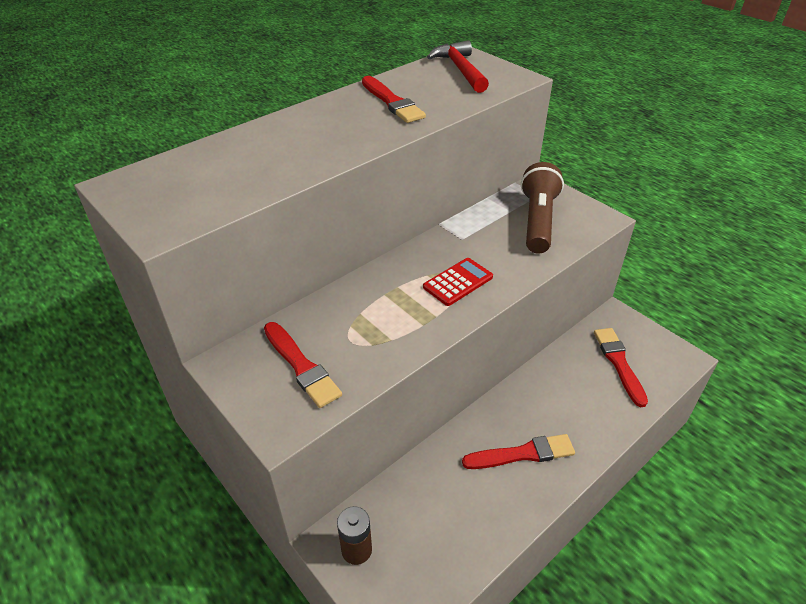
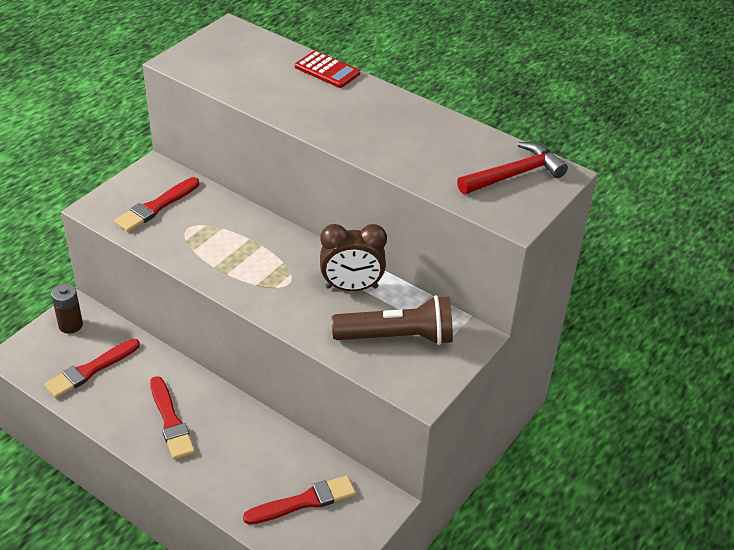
camera: 75 degrees right, 0 degrees up
red brush [362,76,426,123] -> red brush moved to [44,339,140,398]
red calculator [423,258,493,306] -> red calculator moved to [295,51,360,88]
none -> brown clock [320,224,387,291]

